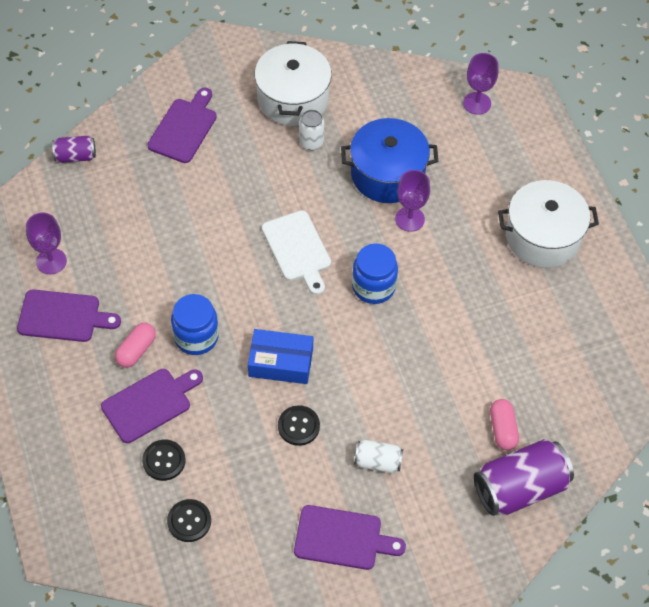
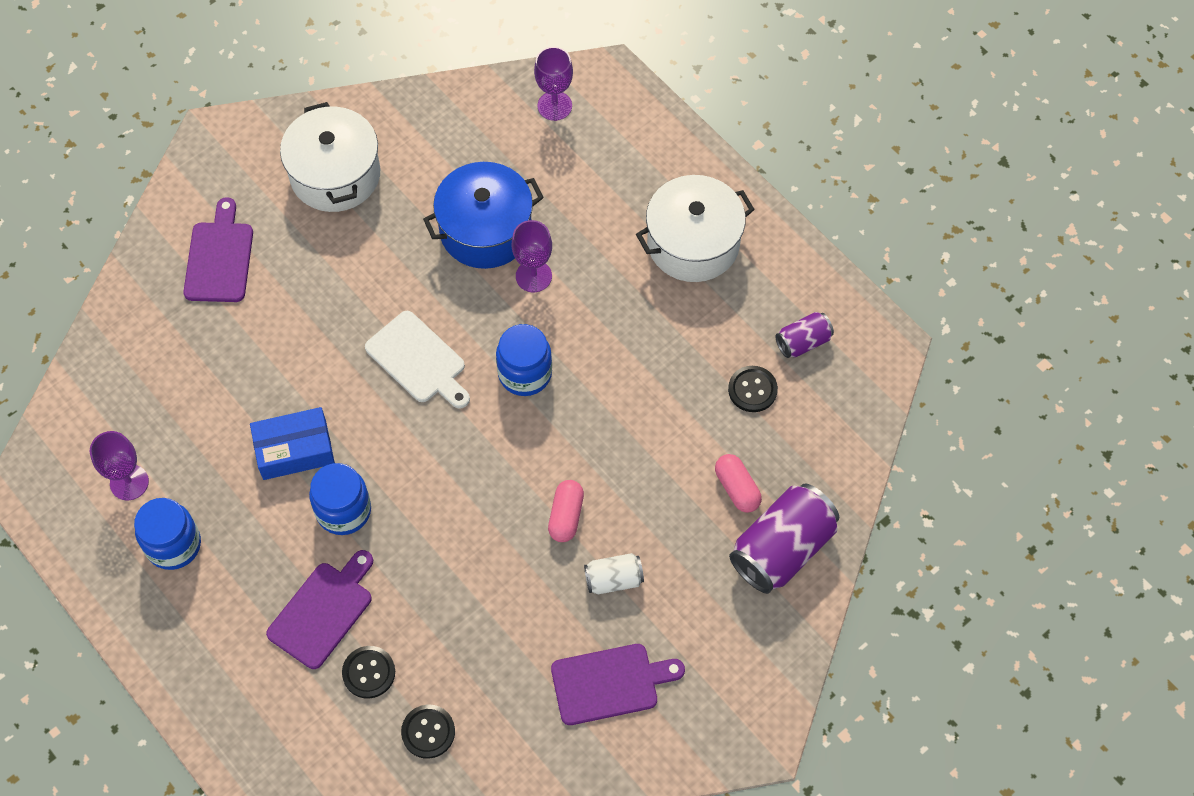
camera: 20 degrees left, 5 degrees up
purple cutting board [17,289,121,342] -> blue jar [134,498,201,570]
purple can [52,136,96,163] -> purple can moved to [775,312,834,358]
pink capsule [115,323,156,368] -> pink capsule moved to [548,480,584,542]
blue box [248,329,313,384] -> blue box moved to [250,407,335,480]
black button [278,405,320,446] -> black button moved to [728,366,778,412]
white can [299,110,324,150] -> none

